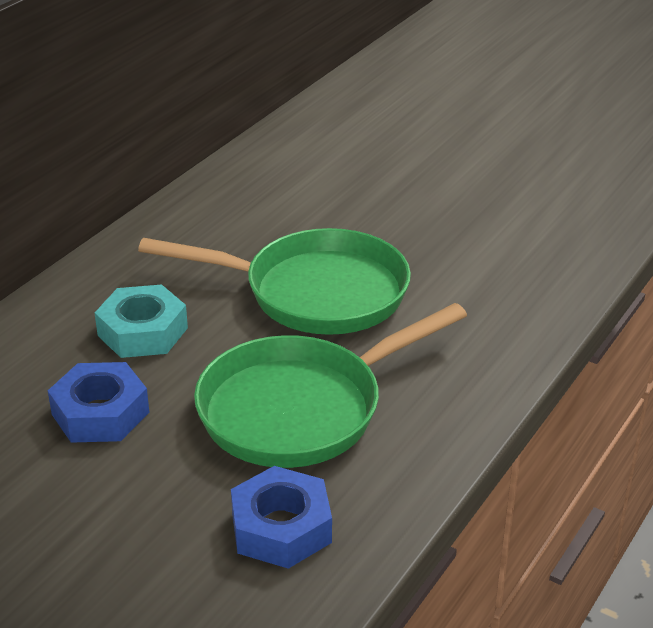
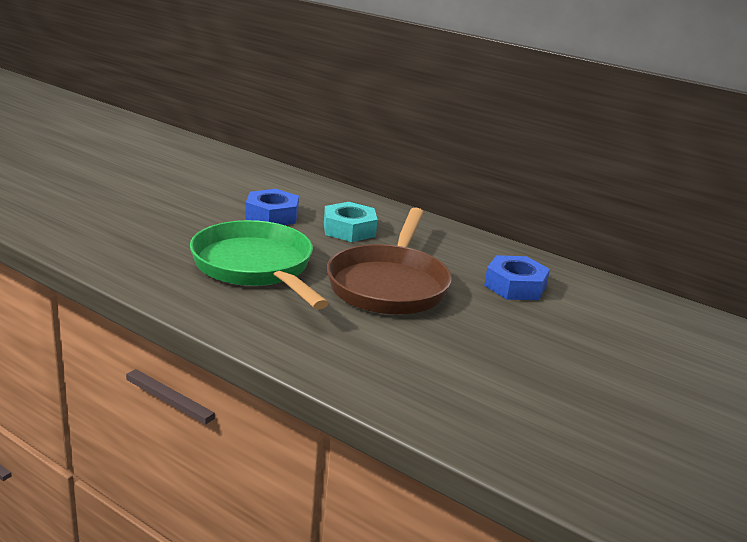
camera: 90 degrees right, 10 degrees down
green pan [138,228,411,335] -> brown pan [327,207,452,315]
blue nut [231,466,332,569] -> blue nut moved to [484,255,550,300]

